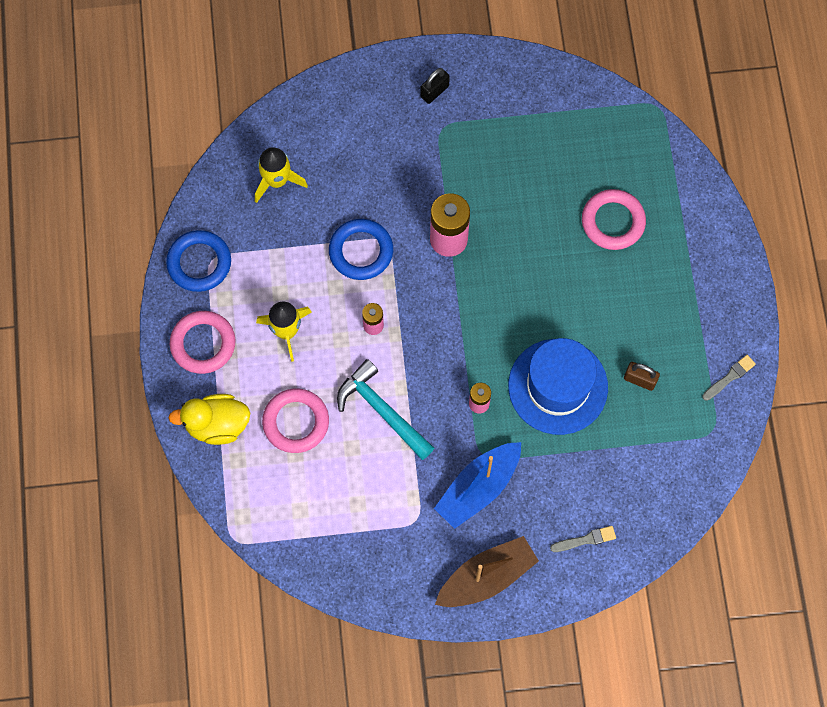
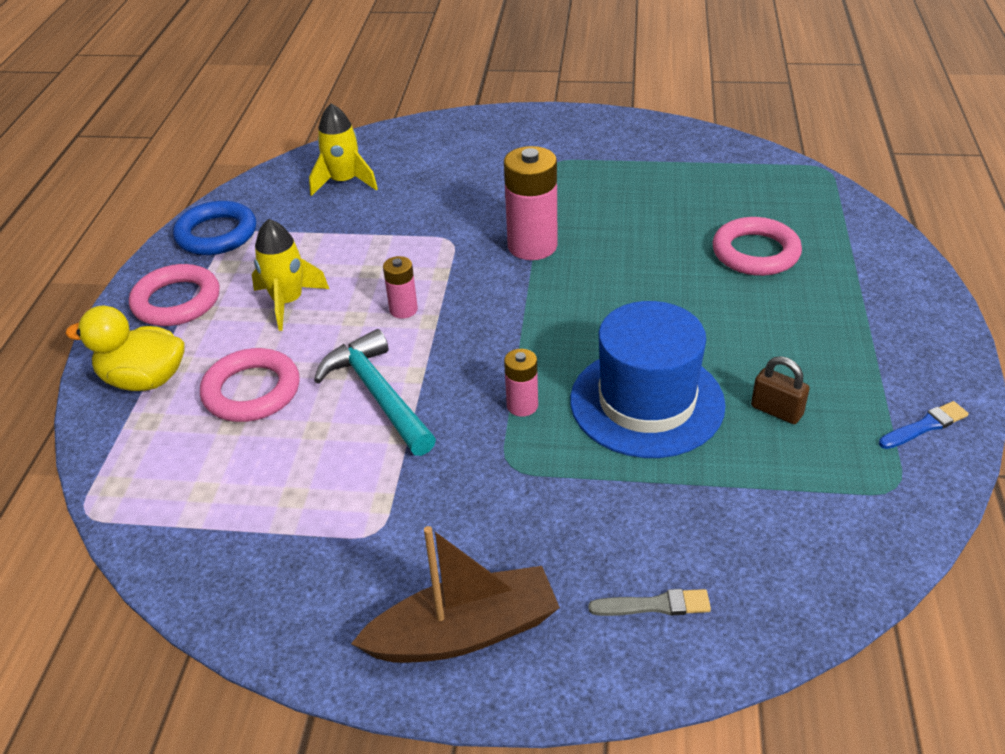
camera: 15 degrees right, 30 degrees down
blue ring [329,219,393,280] -> none
black padlock [420,68,450,104] -> none
blue boat [434,442,521,529] -> none
grey brush [702,355,756,401] -> blue brush [879,401,969,449]

